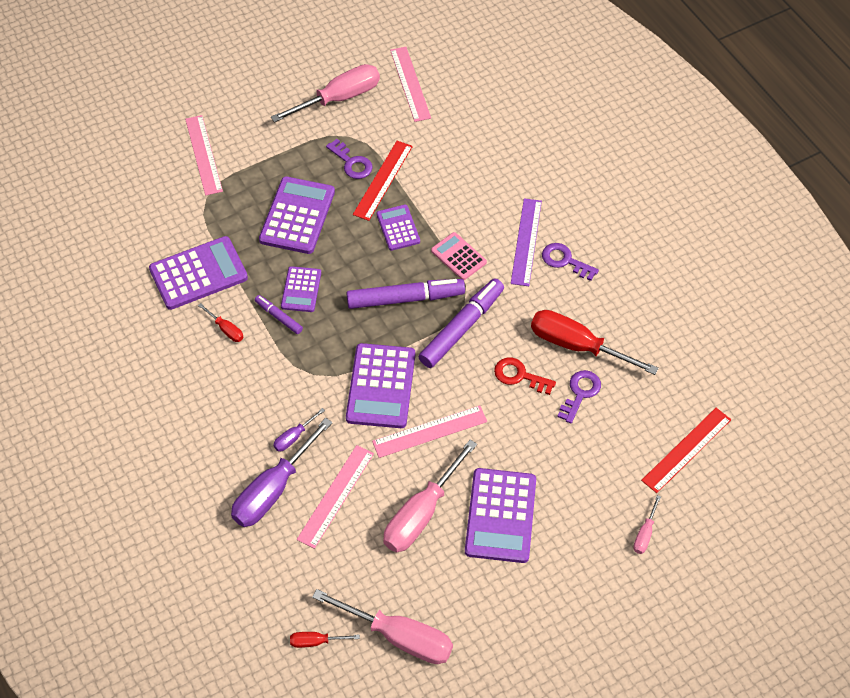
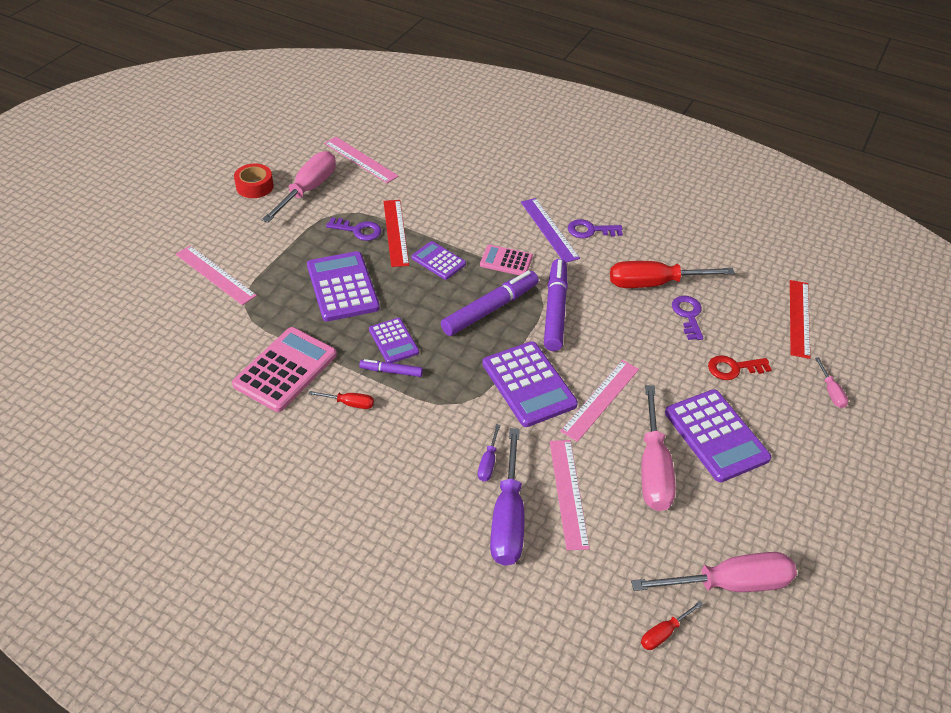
camera: 35 degrees left, 10 degrees down
purple calculator [149,236,248,310] -> pink calculator [232,327,337,412]
red key [494,357,556,395] -> red key moved to [708,355,772,380]
none -> red tape [234,163,274,198]

